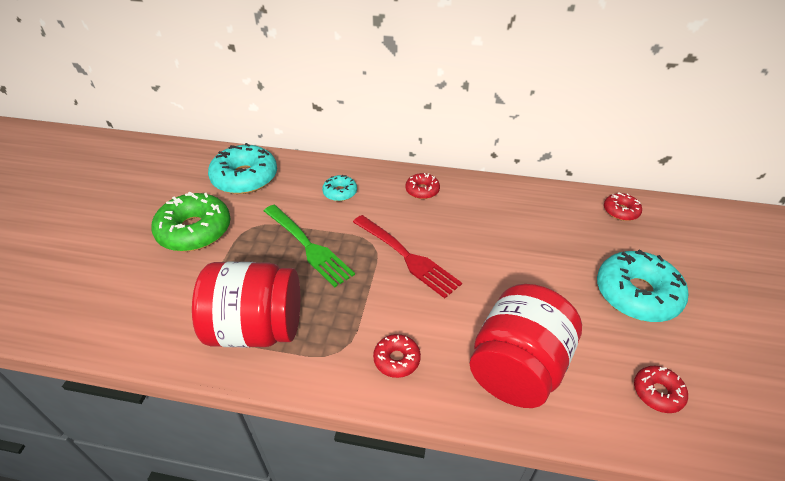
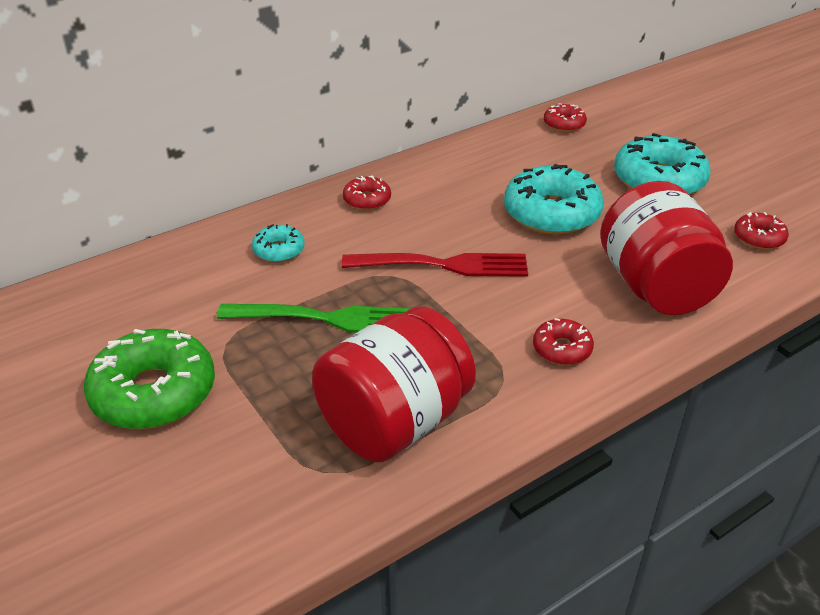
camera: 45 degrees left, 5 degrees down
turquoise donut [208,143,277,194] -> turquoise donut moved to [504,164,604,235]

